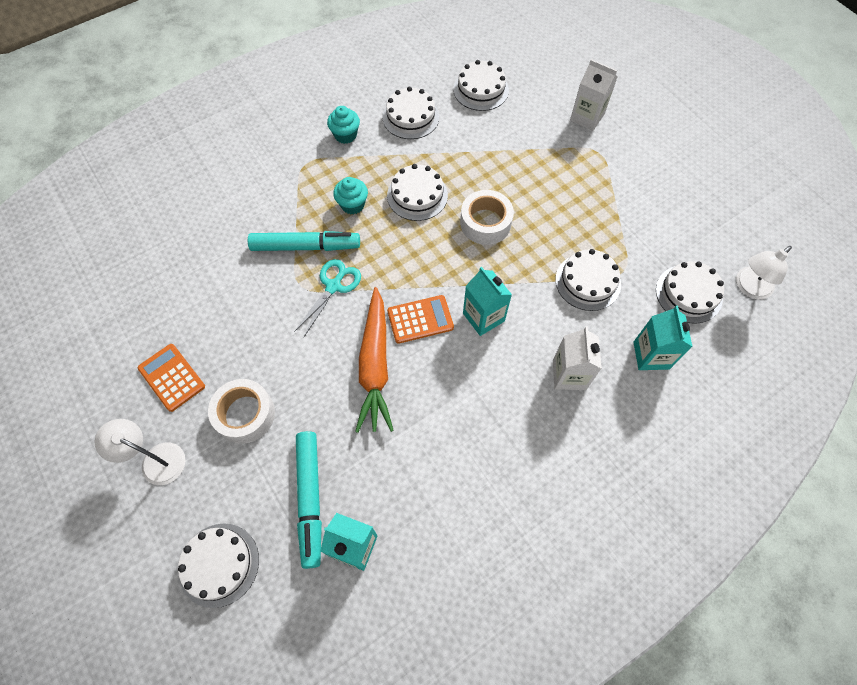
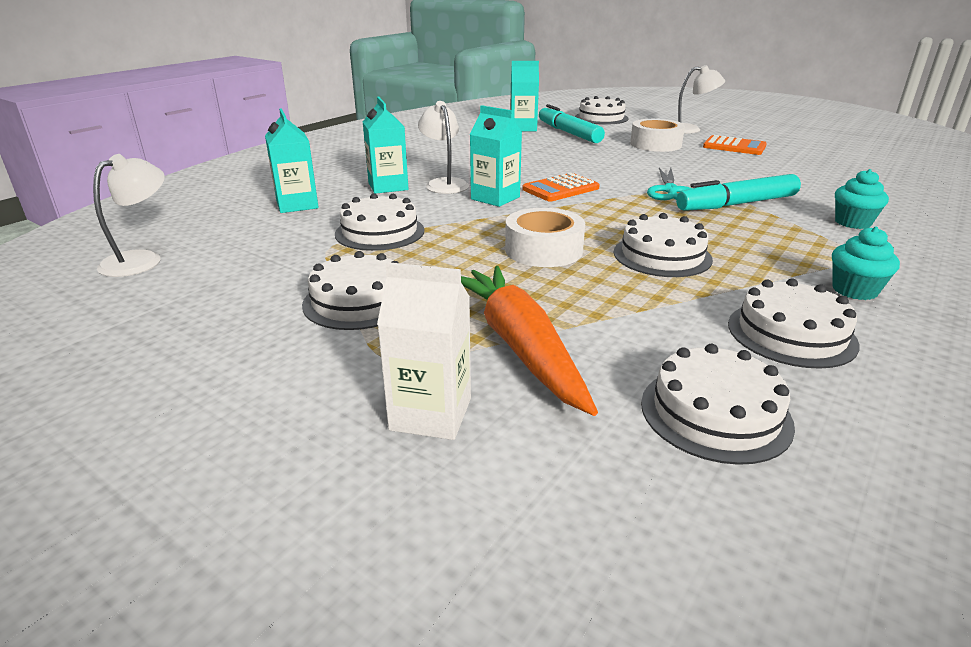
camera: 160 degrees right, 35 degrees down
turquoise cupcake [333,177,368,214] -> turquoise cupcake moved to [835,169,889,229]
orange carrot [355,287,394,433] -> orange carrot moved to [461,266,598,416]
white carton [553,326,602,390] -> turquoise carton [363,97,408,194]
white cake [656,261,724,324] -> white cake moved to [302,251,399,330]
none -> white lamp [418,101,469,194]

